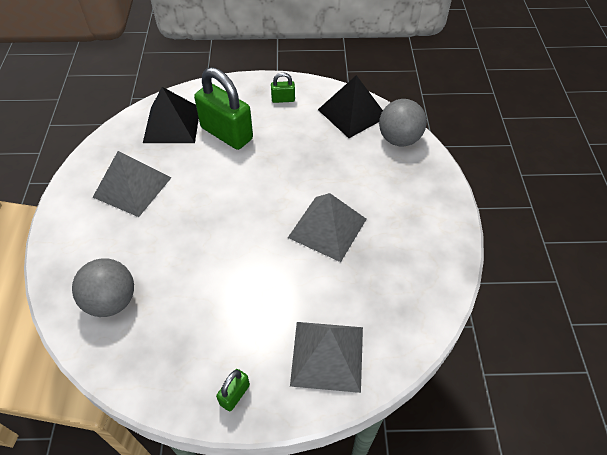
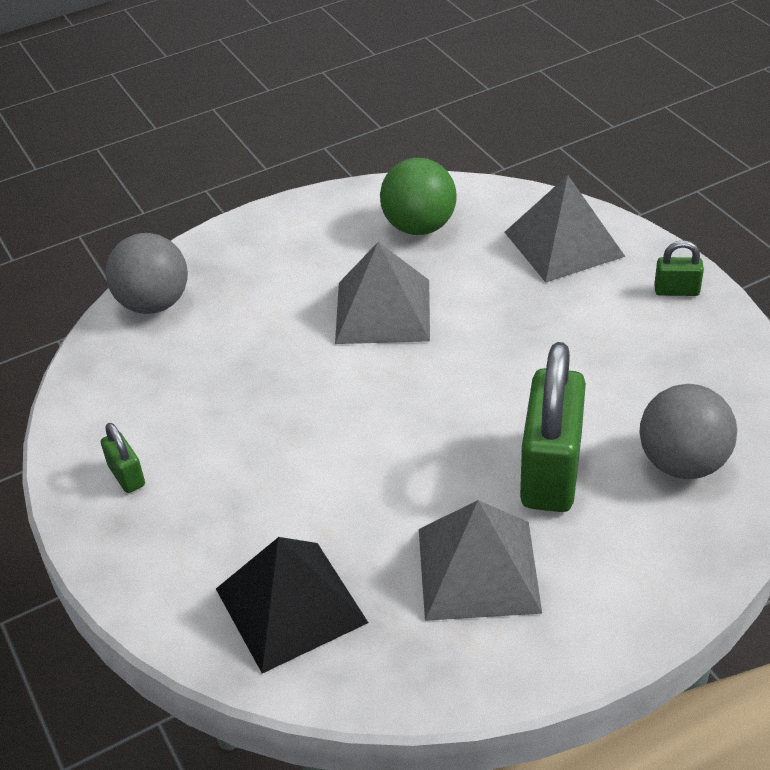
camera: 115 degrees left, 10 degrees down
green padlock [194,67,253,150] -> green padlock moved to [520,342,586,512]
black pyramid [318,75,383,138] -> none
none -> green ball [380,158,457,235]

